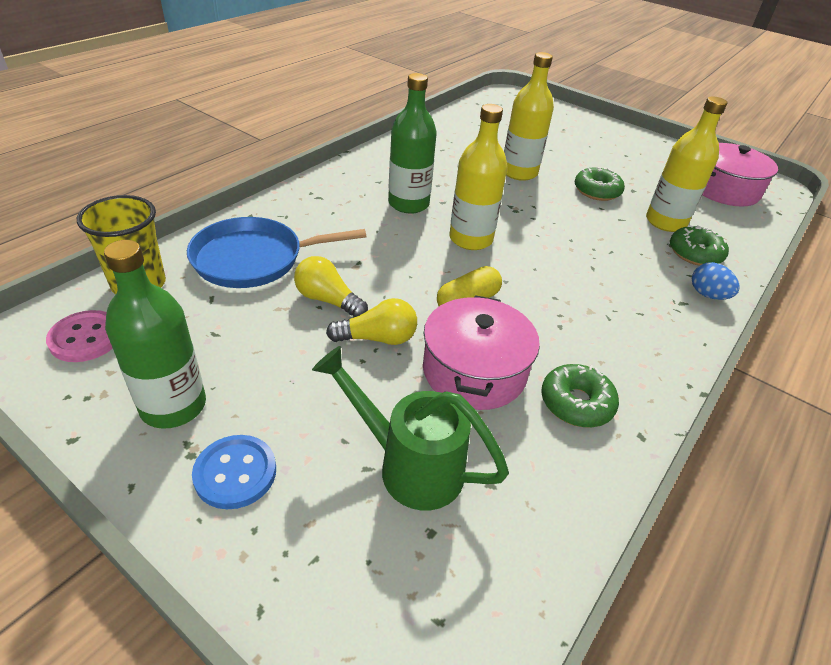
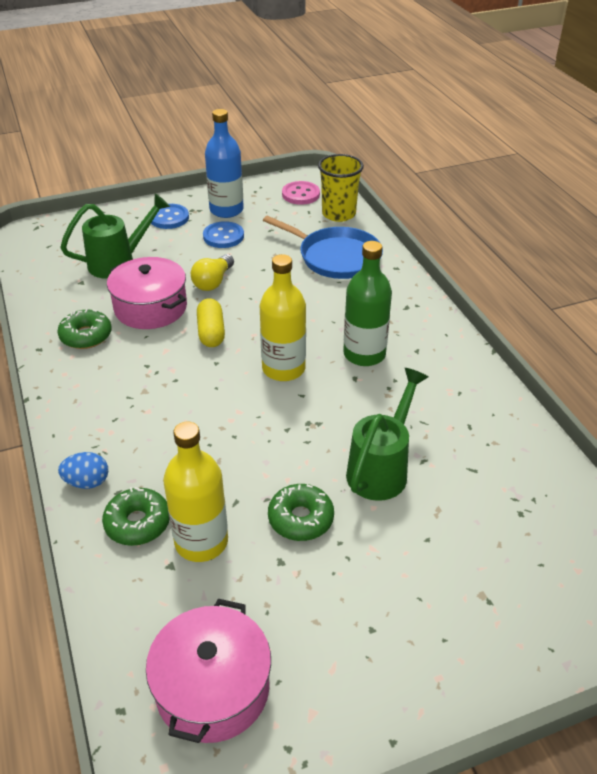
camera: 125 degrees right, 0 degrees up
green bottle [104,240,206,429] -> blue bottle [205,109,244,218]
blue pan [187,217,367,288] -> blue pan turned 105 degrees clockwise [263,216,383,279]
yellow light bulb [294,256,368,317] -> none
yellow bottle [504,52,554,181] -> green watering can [346,368,428,501]
none -> blue button [203,221,244,248]

